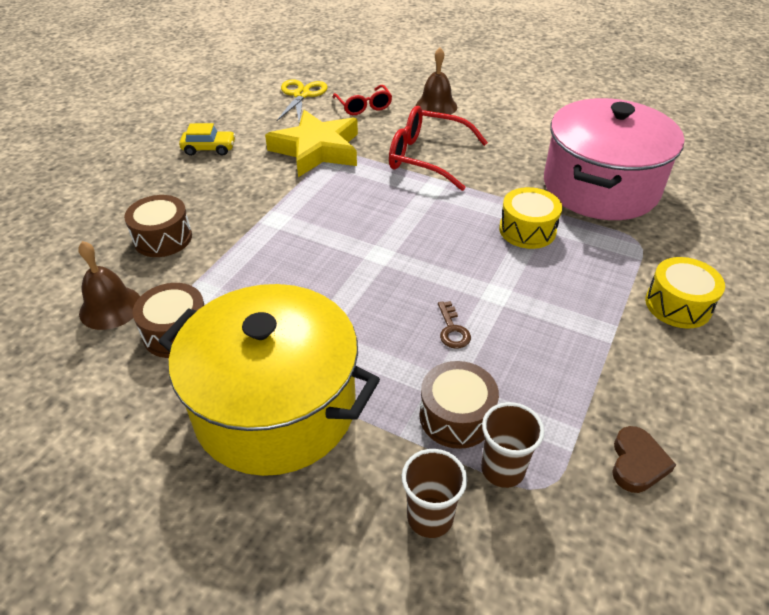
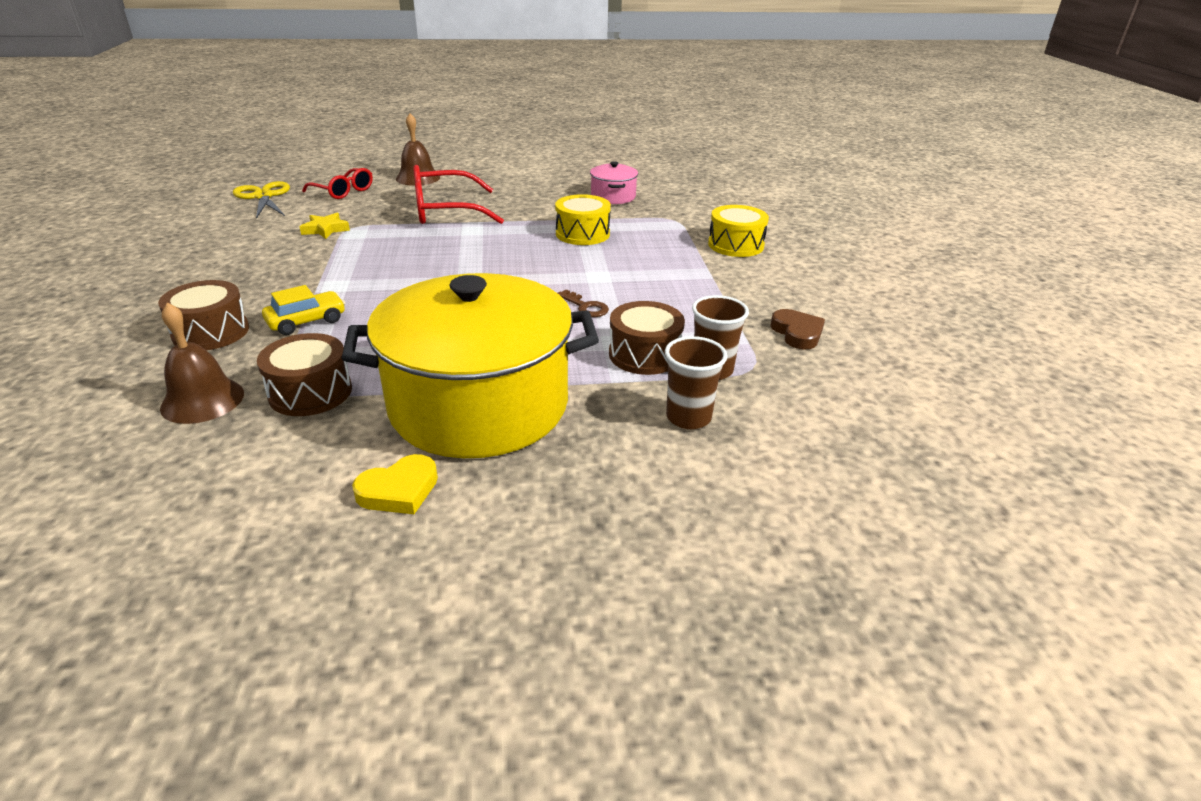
camera: 35 degrees left, 10 degrees down
yellow car [179,123,236,156] -> yellow car moved to [262,285,345,335]
yellow star [265,110,358,177] -> yellow star [299,213,350,239], size x0.43
pink pot [544,98,684,220] -> pink pot [590,161,638,204], size x0.42
none -> yellow heart [352,454,438,514]

